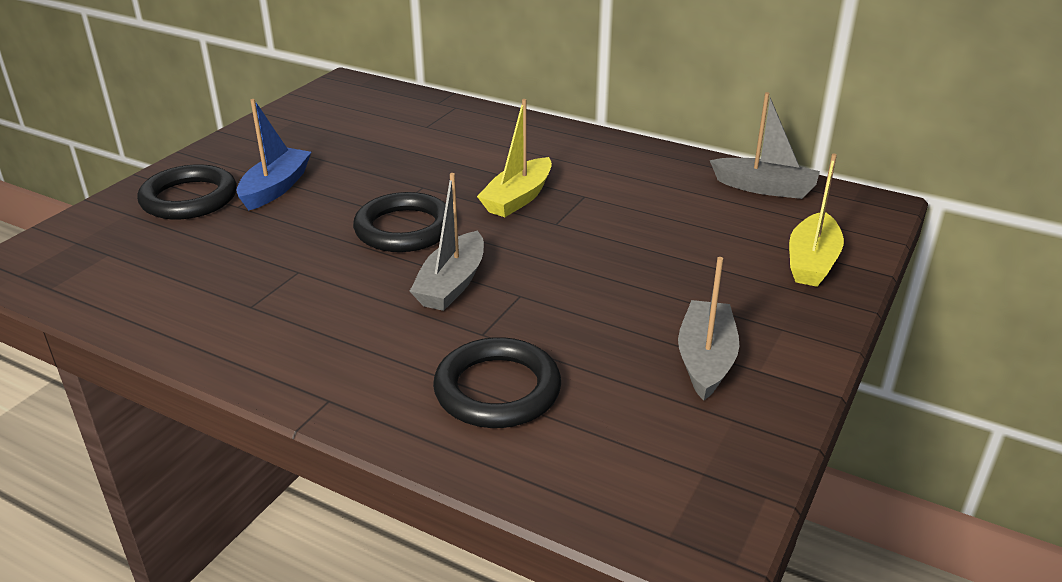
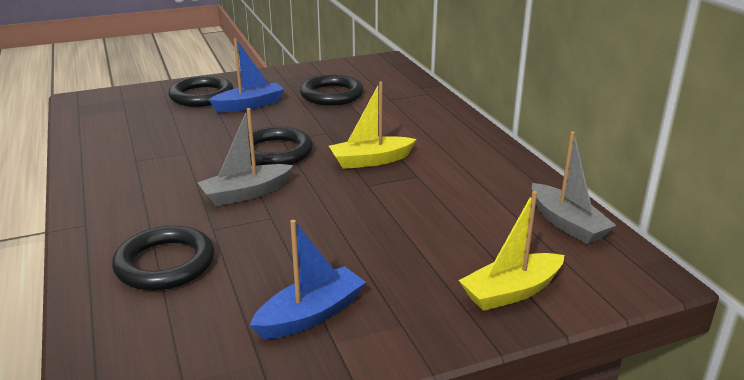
camera: 40 degrees right, 5 degrees down
grey boat [678,257,739,401] -> blue boat [250,220,366,339]
none -> black ring [300,75,363,106]

